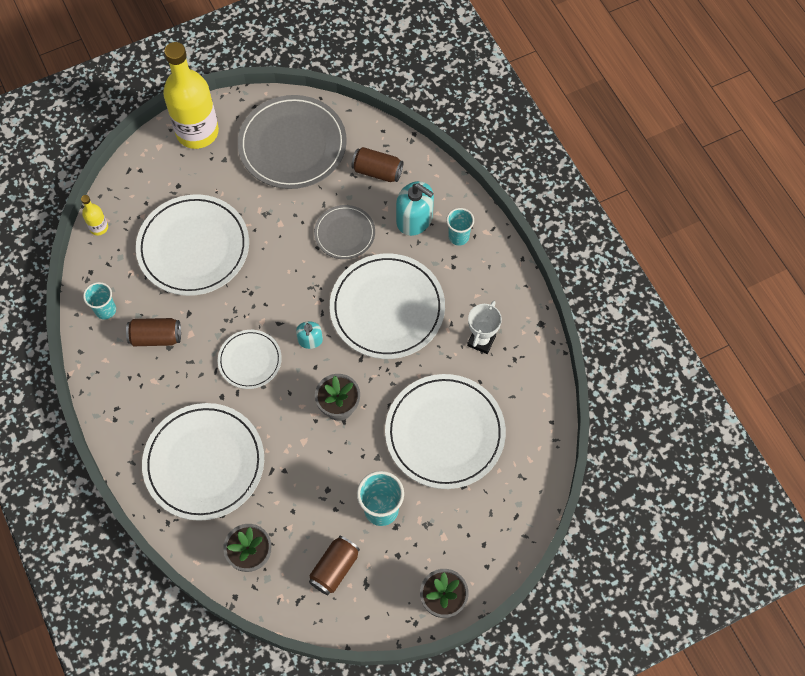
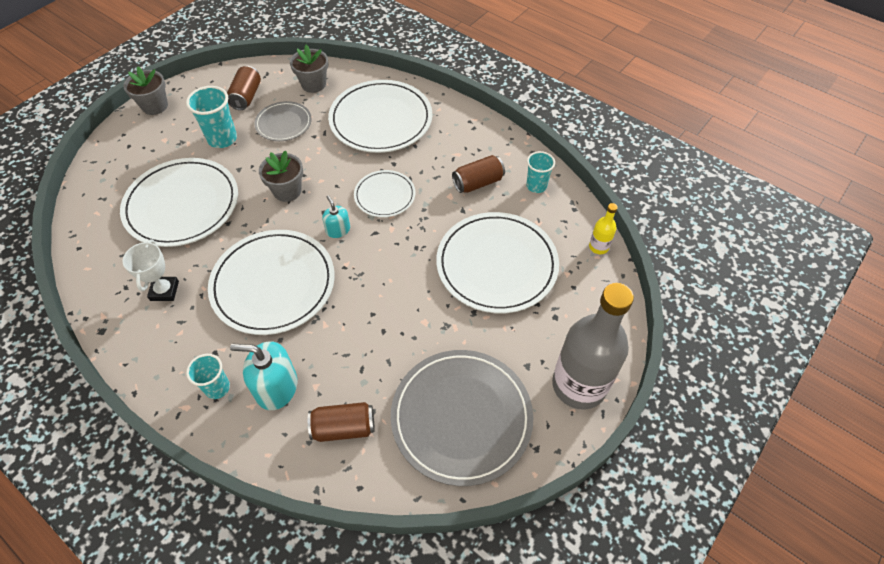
camera: 155 degrees right, 10 degrees down
yellow bottle [163,42,219,149] -> grey bottle [552,283,634,410]
grey plate [314,205,375,259] -> grey plate moved to [254,101,312,141]

